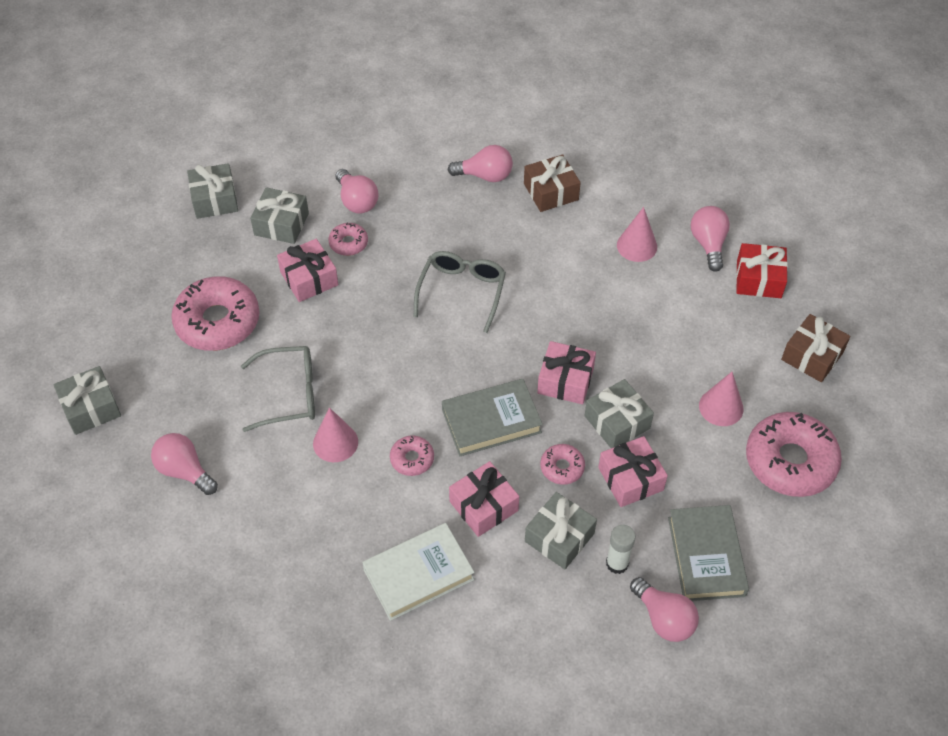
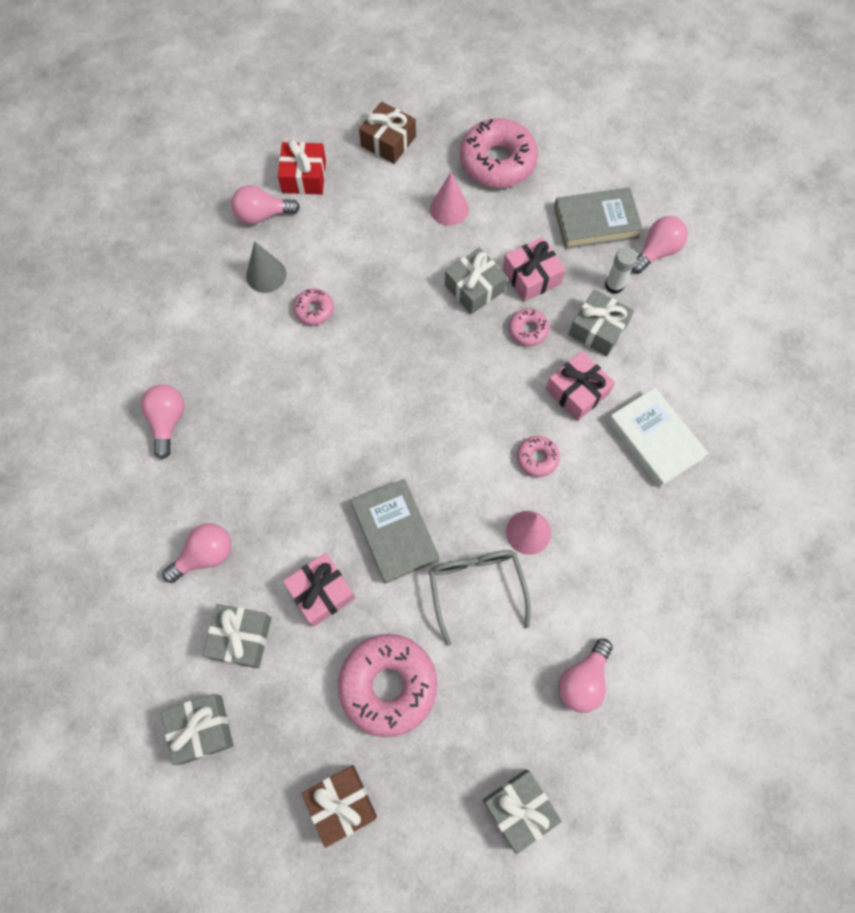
camera: 95 degrees left, 15 degrees up
pink donut [328,222,368,256] -> pink donut moved to [293,288,334,326]
grey glasses [414,251,506,333] -> none
grey book [442,379,543,456] -> grey book moved to [351,479,439,584]
brown gift [524,154,581,212] -> brown gift moved to [302,765,377,848]
pink gift [537,341,596,404] -> none
pink cone [617,207,657,262] -> grey cone [246,241,287,293]

